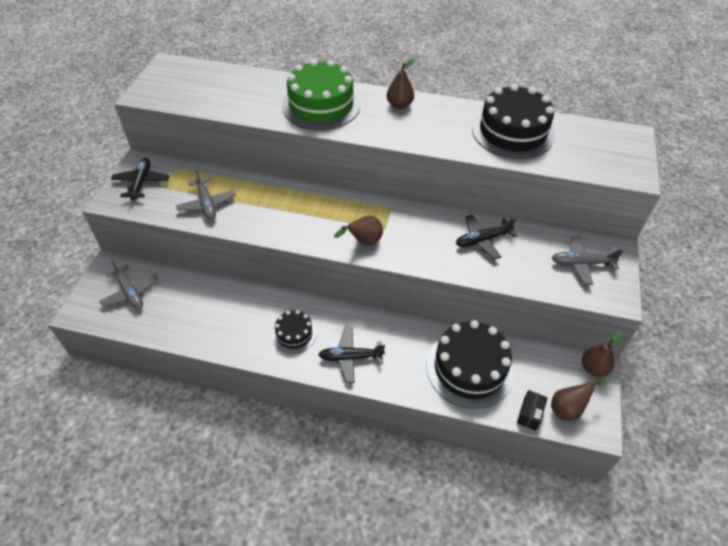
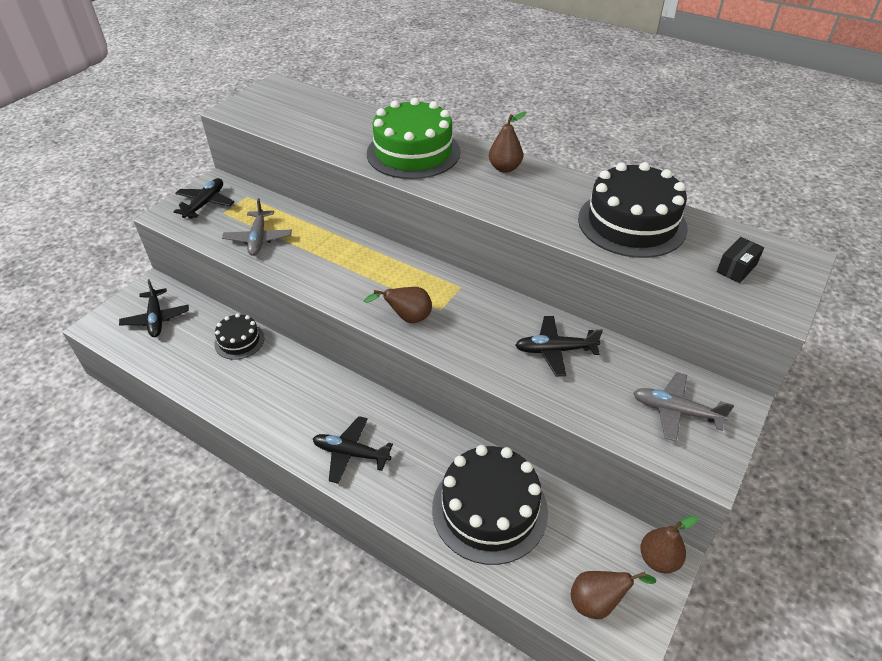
camera: 20 degrees right, 5 degrees down
grey plane [99,260,158,309] -> black plane [119,279,189,337]
black cake [272,310,316,353] -> black cake moved to [214,313,264,360]
black box [517,390,548,431] -> black box moved to [716,237,764,283]

